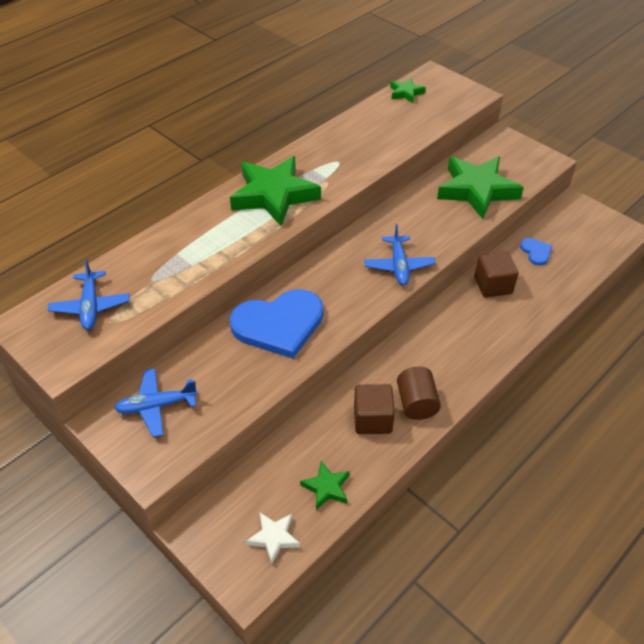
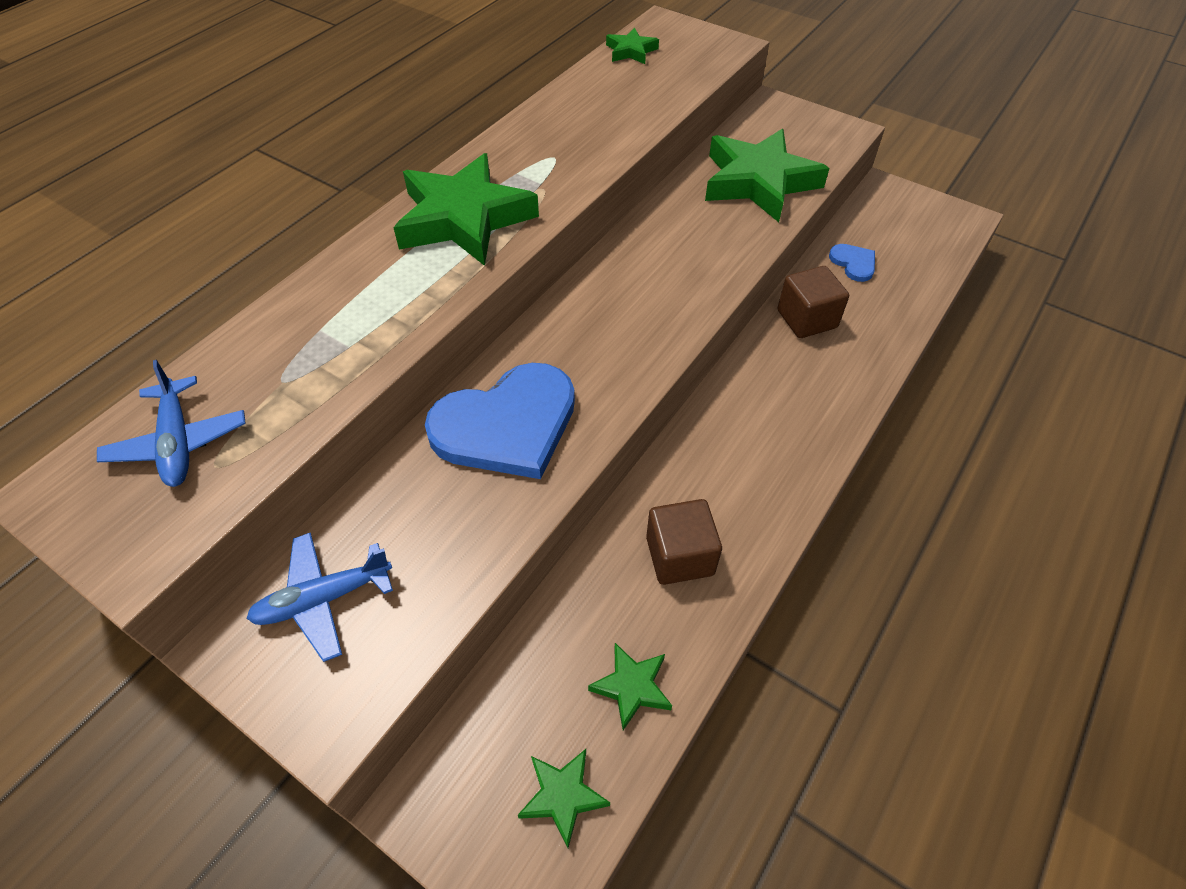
camera: 10 degrees left, 5 degrees up
white star [246,513,300,564] -> green star [518,749,610,848]
blue plane [364,224,436,285] -> none
brown cylinder [397,367,441,420] -> none

